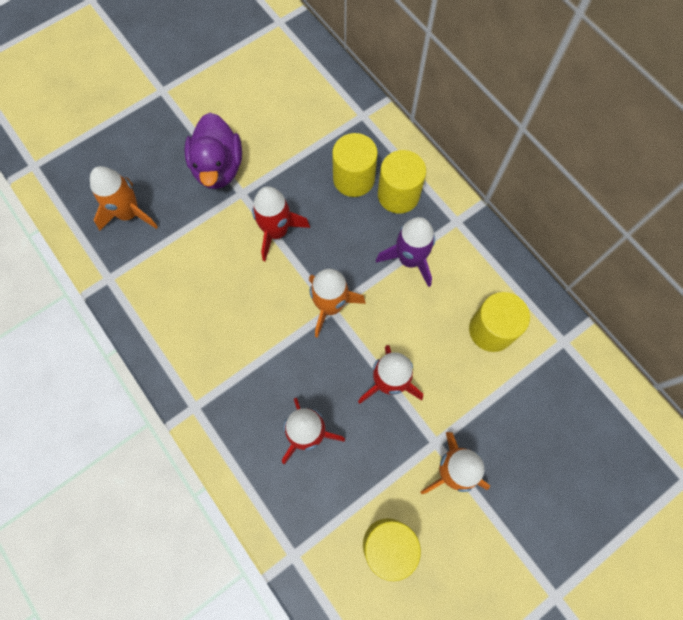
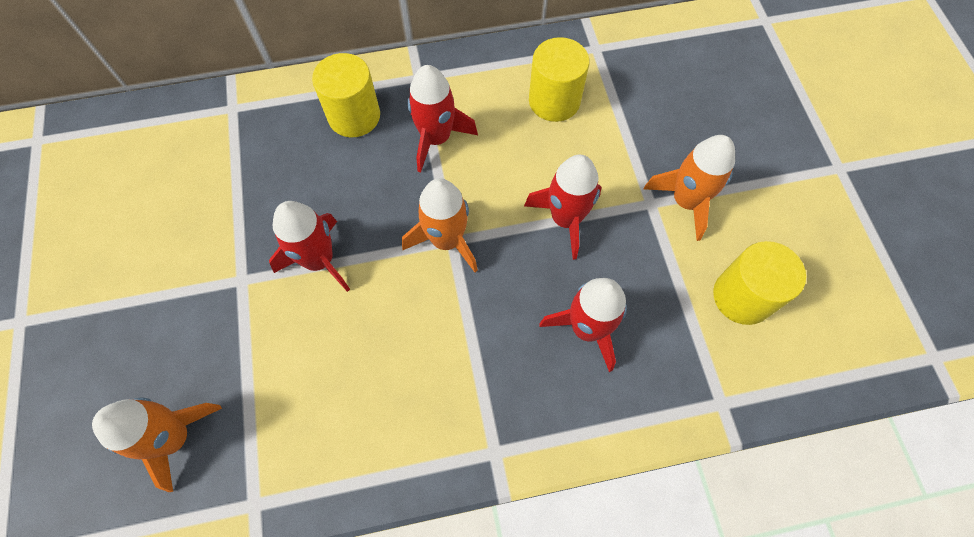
camera: 65 degrees left, 5 degrees down
purple duck [185,113,242,189] -> none
yellow cylinder [332,133,378,197] -> none
purple rocket [376,217,435,287] -> red rocket [407,65,478,173]

